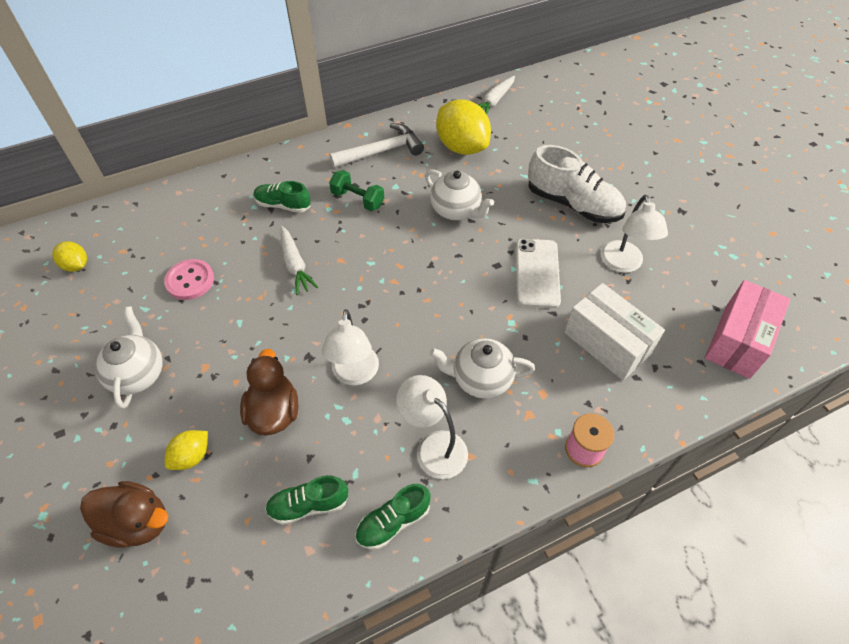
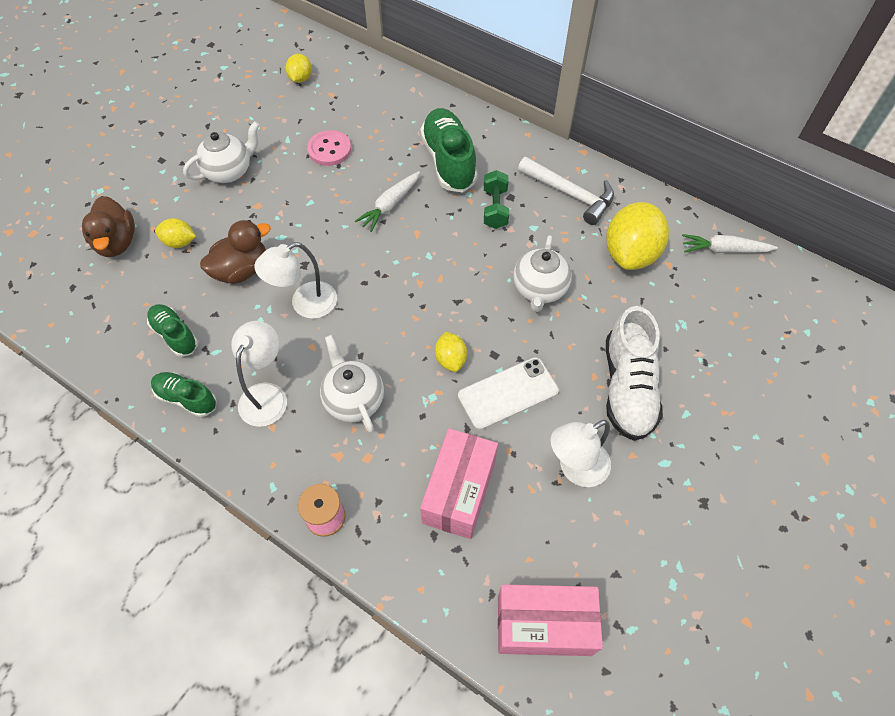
camera: 60 degrees right, 5 degrees up
green shoe [254,181,311,213] -> green shoe [420,108,478,192], size x1.72
white box [564,283,665,381] -> pink box [420,428,498,539]
none -> yellow lemon [435,332,467,372]

